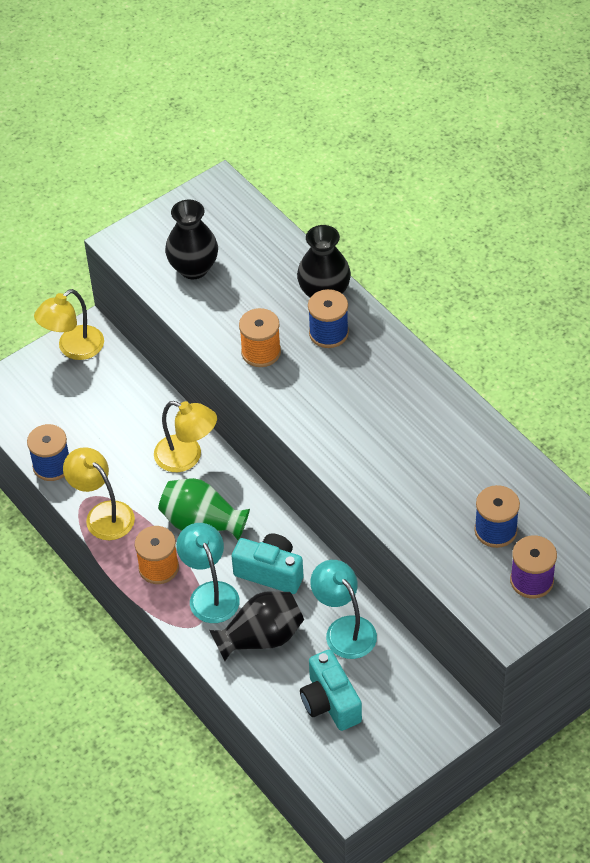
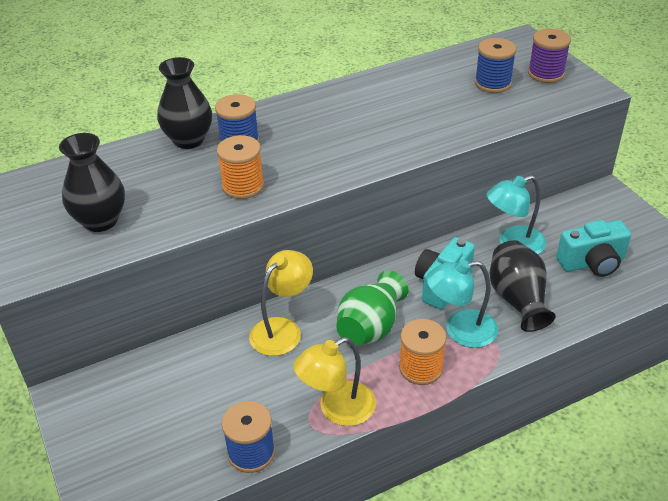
camera: 80 degrees left, 10 degrees down
yellow lamp [34,289,104,360] -> none

